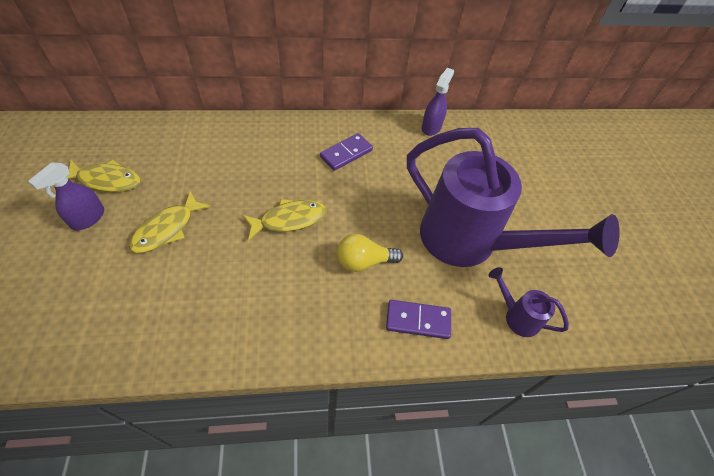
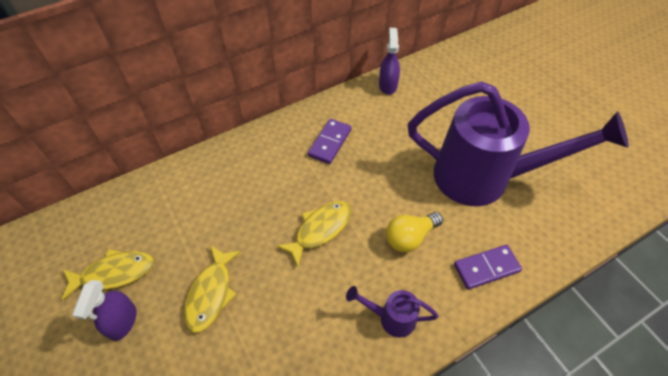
camera: 20 degrees left, 0 degrees up
purple watering can [488,267,569,337] -> purple watering can moved to [346,286,438,338]

